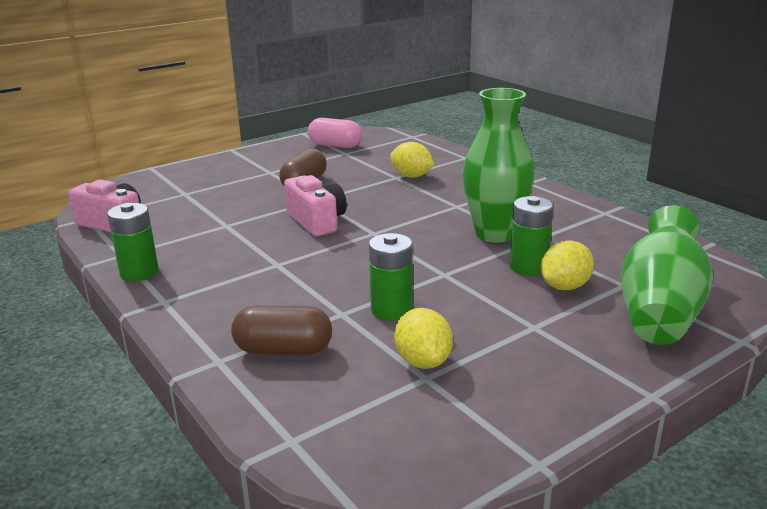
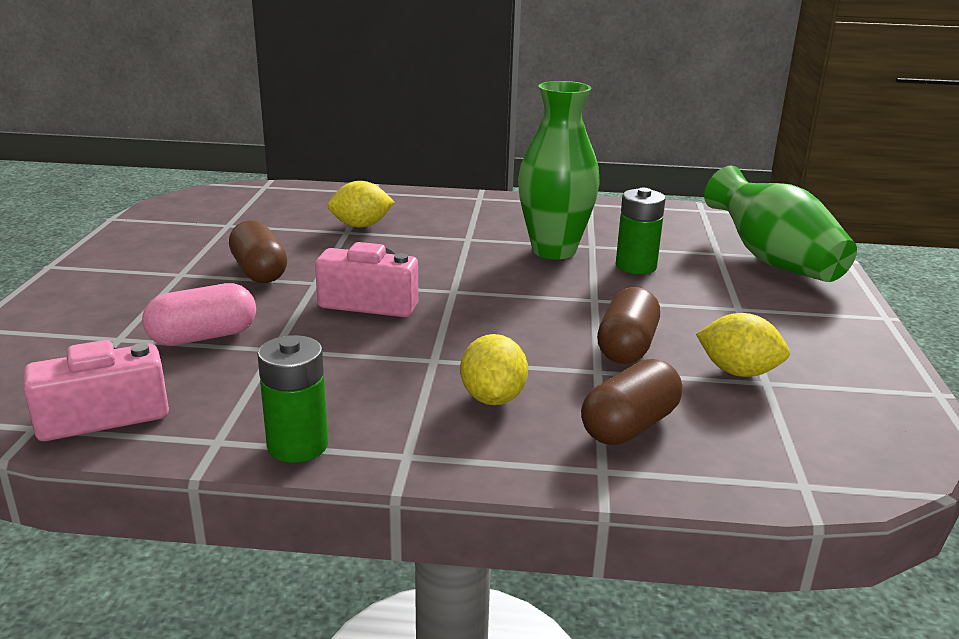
camera: 50 degrees left, 0 degrees up
pink capsule [308,118,362,148] -> pink capsule moved to [142,283,256,346]
green battery [369,233,413,321] -> brown capsule [597,287,660,364]
yellow lemon [541,241,594,290] -> yellow lemon moved to [460,334,528,405]

